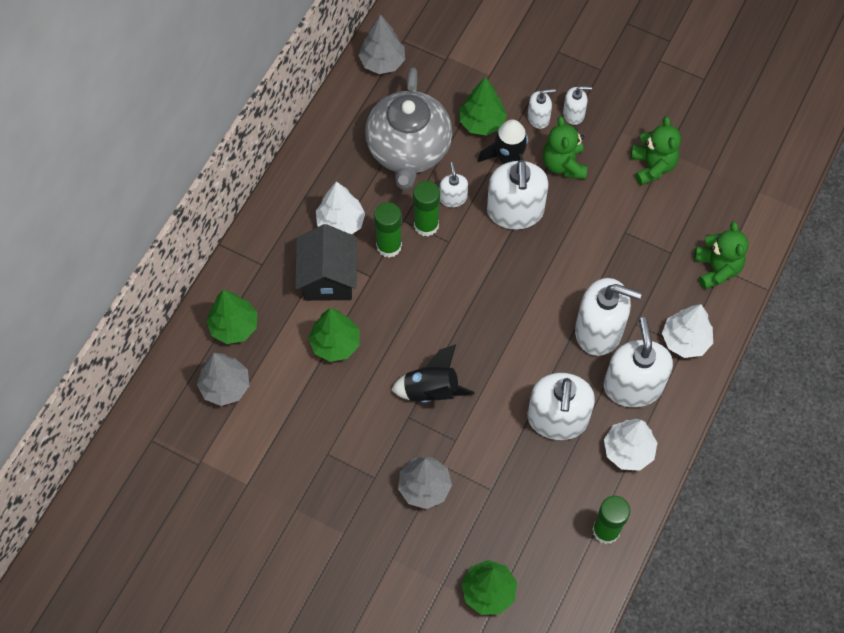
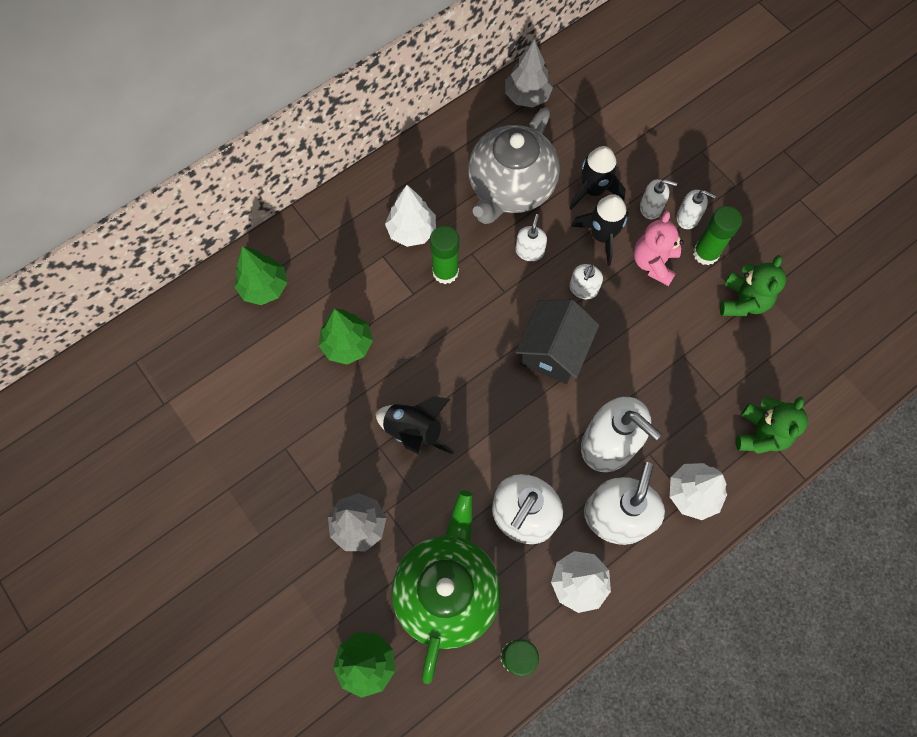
camera: 25 degrees right, 5 degrees up
grey tree [197,353,249,406] -> none
black house [295,224,357,301] -> black house moved to [515,300,599,384]
green glue stick [413,181,440,236] -> green glue stick moved to [693,206,742,265]
green tree [460,77,507,136] -> black rocket [569,146,626,210]
white soap dispenser [487,160,549,230] -> white soap dispenser [569,264,603,299], size x0.49
green teddy bear [543,116,587,179] -> pink teddy bear [634,211,684,286]
none -> green teapot [391,490,501,684]

